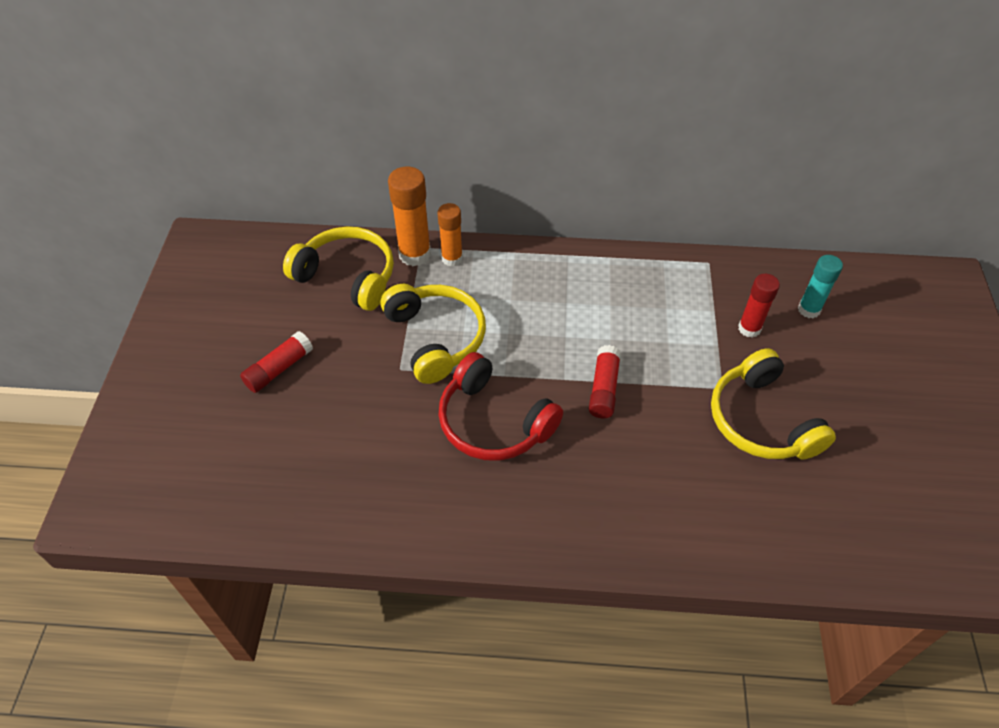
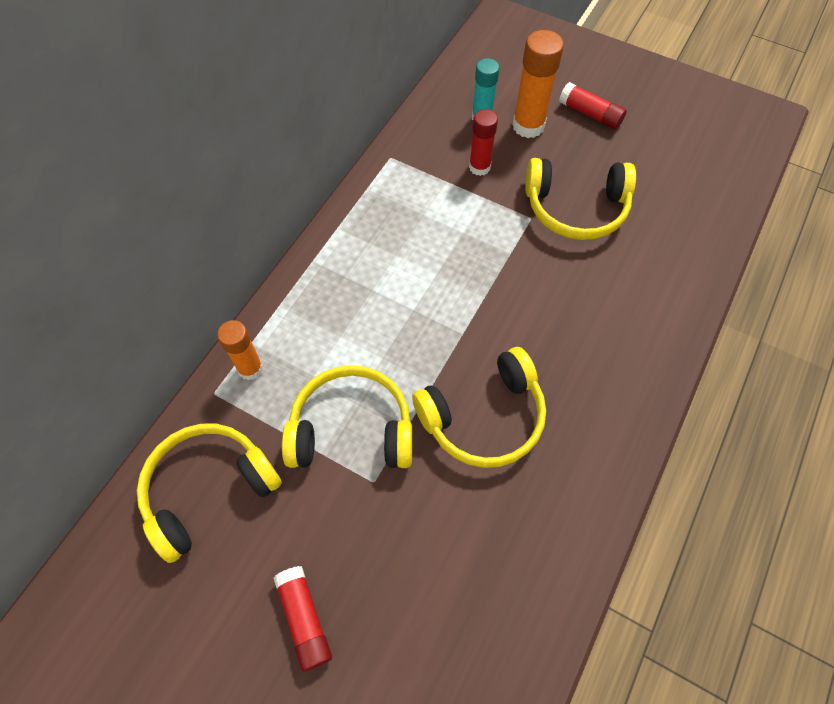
camera: 65 degrees left, 10 degrees up
orange glue stick [388,166,431,266] -> orange glue stick moved to [512,30,564,138]
red headphones [438,352,563,461] -> yellow headphones [412,347,546,468]
red glue stick [589,345,621,418] -> red glue stick moved to [559,82,627,130]

